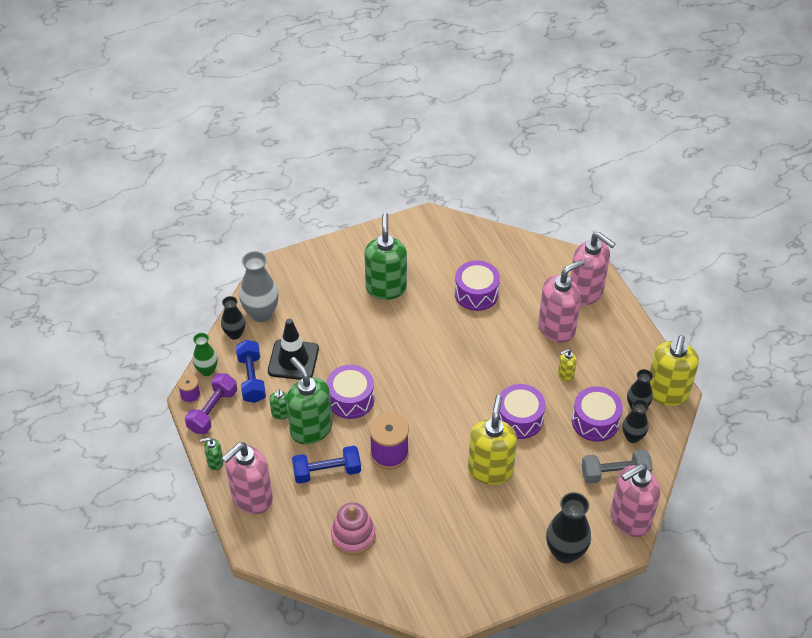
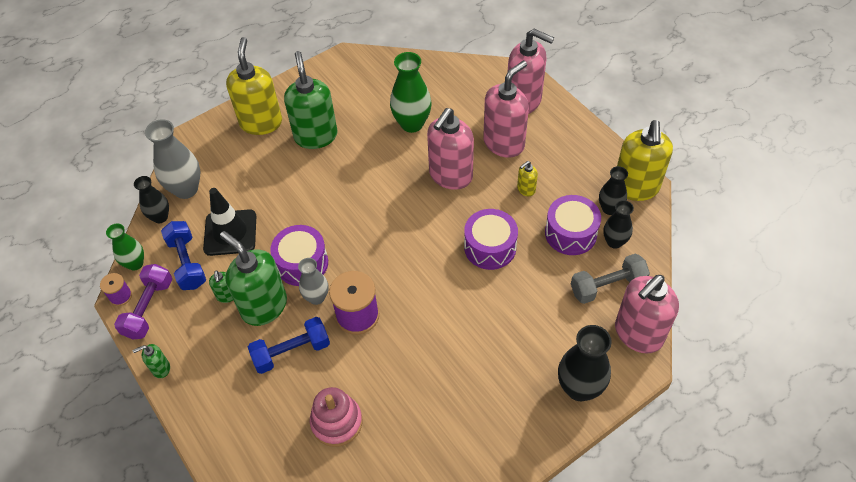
camera: 10 degrees left, 5 degrees up
pink soap dispenser [222,442,273,514] -> pink soap dispenser moved to [427,108,474,190]
purple drum [455,260,500,311] -> green vase [390,52,431,133]
yellow soap dispenser [468,395,517,485] -> yellow soap dispenser moved to [226,37,282,135]
none -> grey vase [298,258,328,305]

